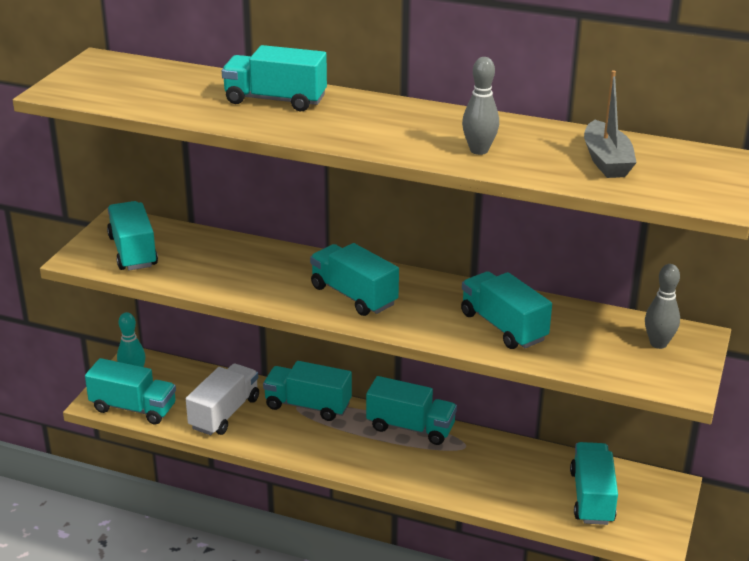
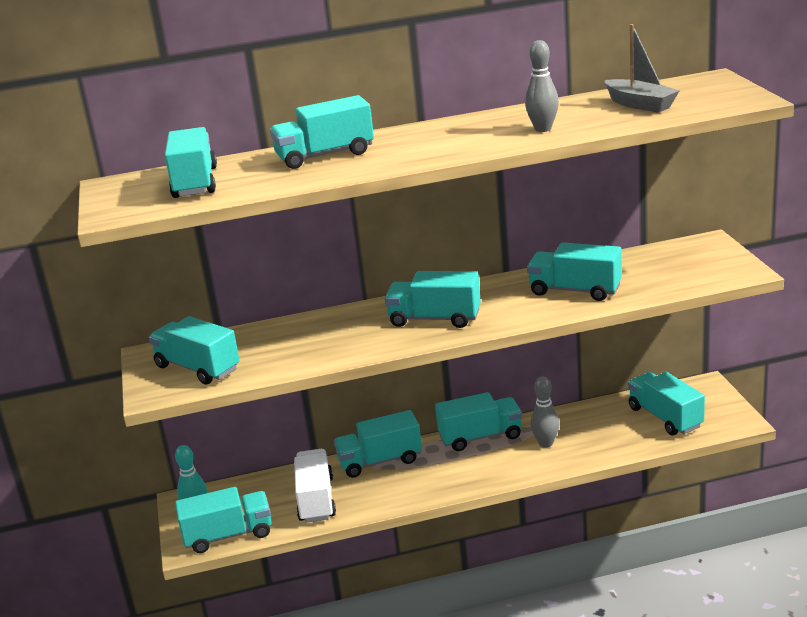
camera: 30 degrees left, 5 degrees down
grey bowling pin [645,264,680,349] -> grey bowling pin moved to [531,377,559,448]
none -> turquoise truck [165,127,217,198]

